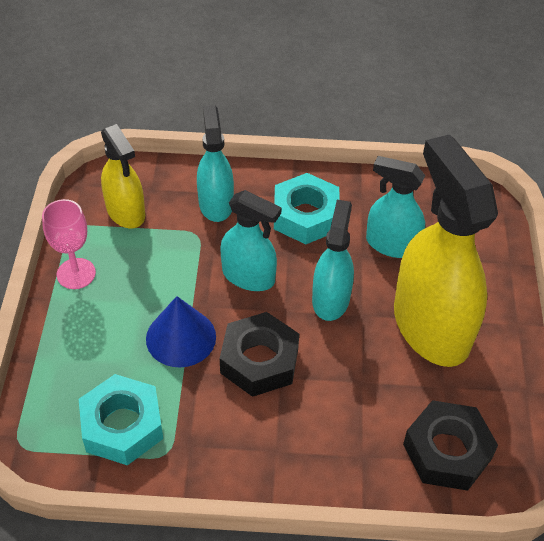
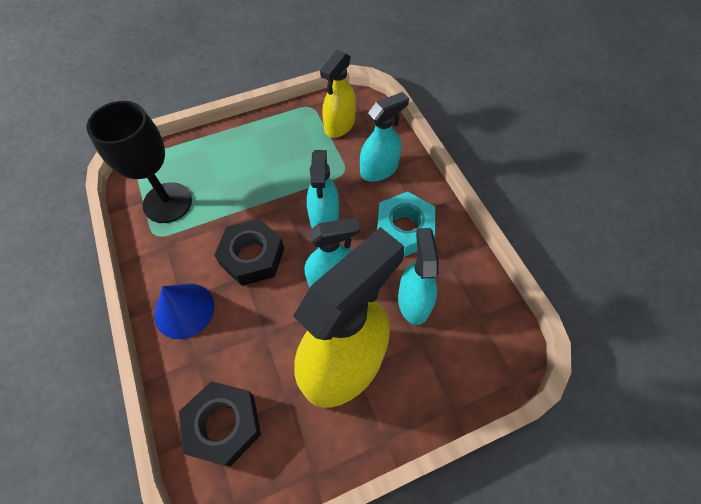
camera: 65 degrees right, 10 degrees up
pink goblet [42,199,96,289] -> none
turquoise nut [79,374,163,466] -> black goblet [86,101,192,223]
blue cone [146,296,216,367] -> blue cone moved to [154,283,214,339]

